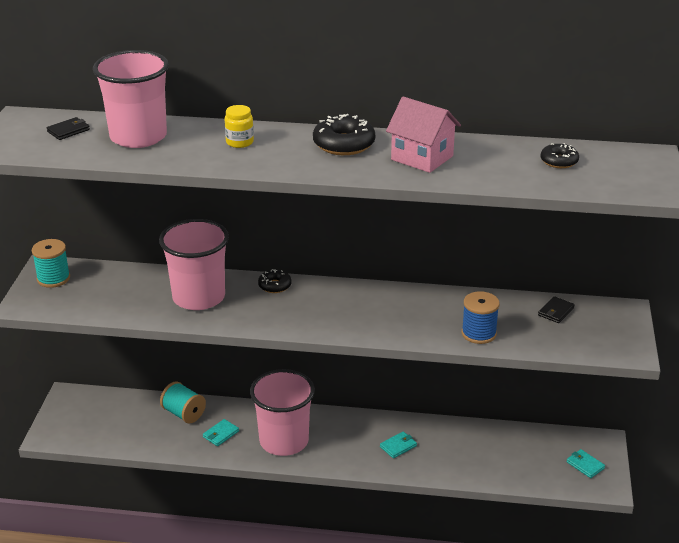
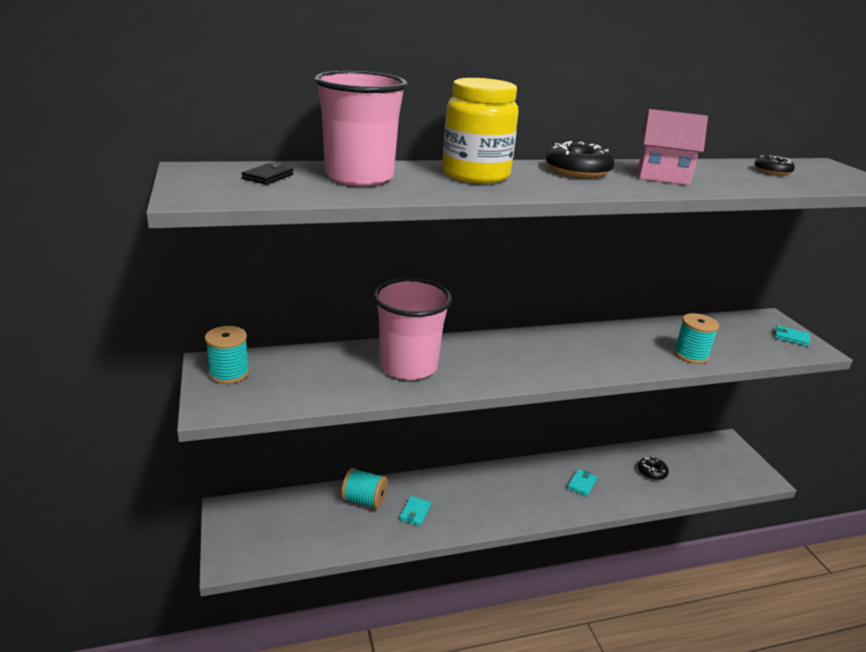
camera: 25 degrees left, 5 degrees down
yellow jar [224,105,254,148] -> yellow jar [442,78,519,184], size x2.16
pink cup [250,369,315,456] -> none
black donut [258,269,292,293] -> black donut moved to [638,457,669,480]
blue spool [462,291,500,344] -> turquoise spool [674,313,719,364]
black wallet [538,296,575,323] -> none
turquoise wallet [567,449,605,478] -> turquoise wallet moved to [775,325,810,346]

